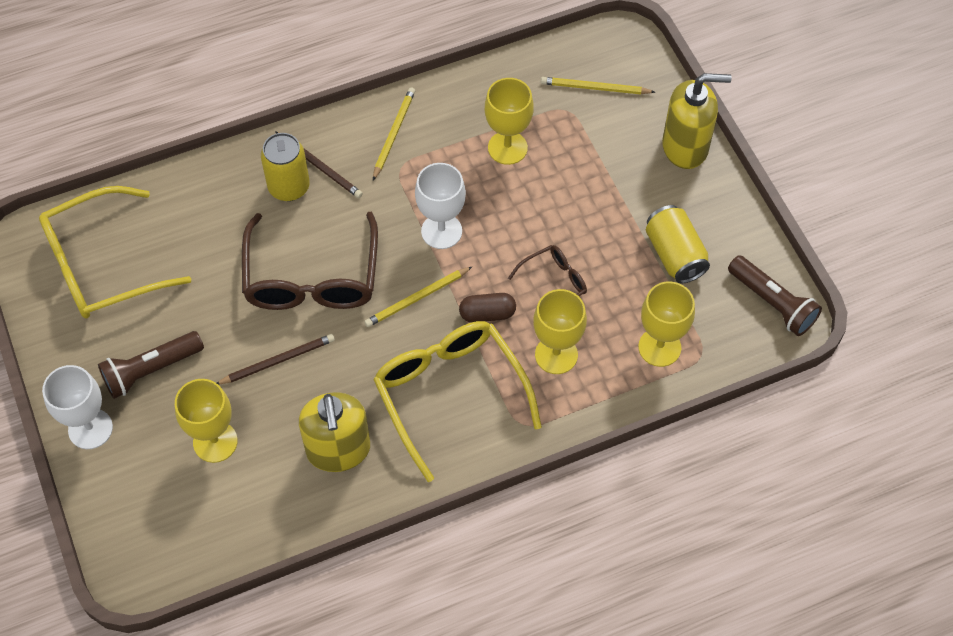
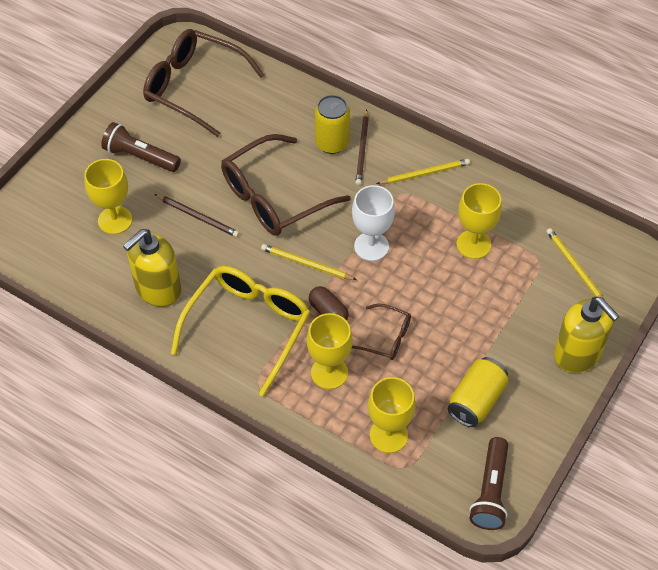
camera: 55 degrees right, 5 degrees down
yellow glasses [39,186,191,319] -> brown glasses [143,29,264,137]
white goblet [42,365,113,449] -> none

